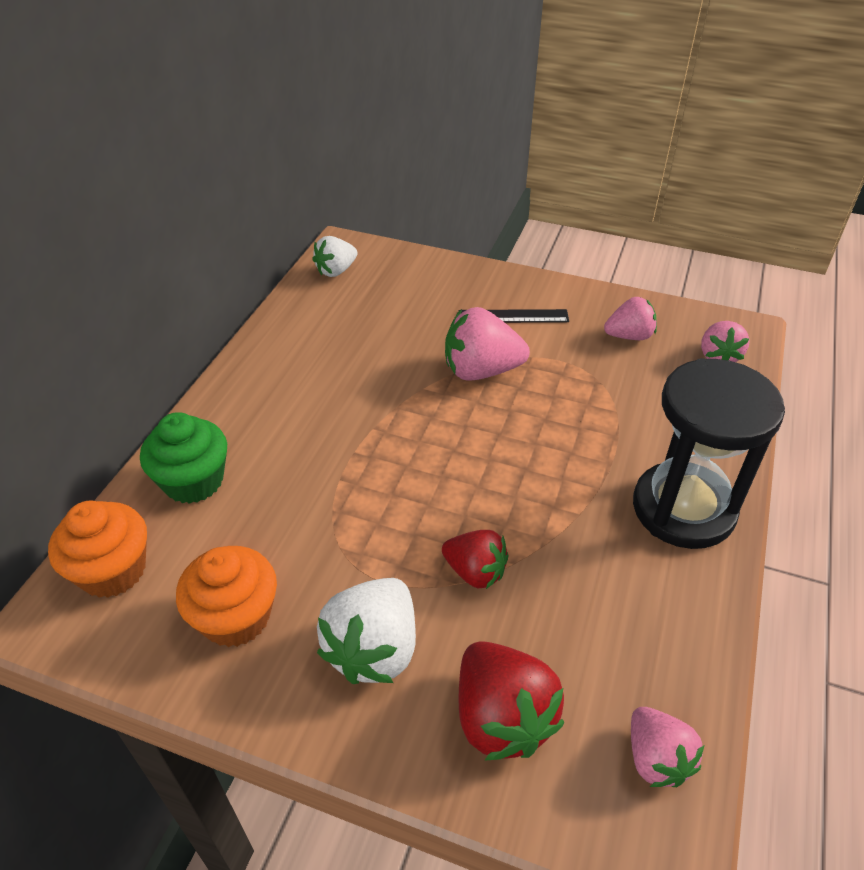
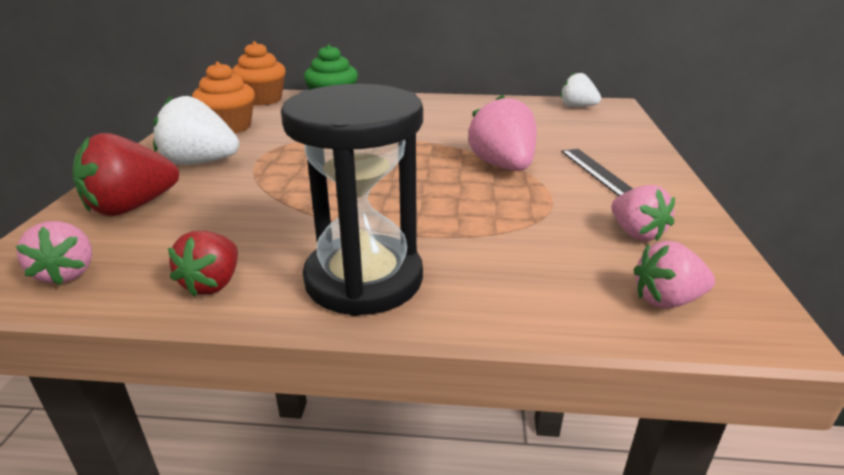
camera: 75 degrees right, 15 degrees down
red strawberry [442,530,509,589] -> red strawberry moved to [168,231,238,297]
pink strawberry [631,707,704,787] -> pink strawberry turned 75 degrees counterclockwise [16,221,92,285]

